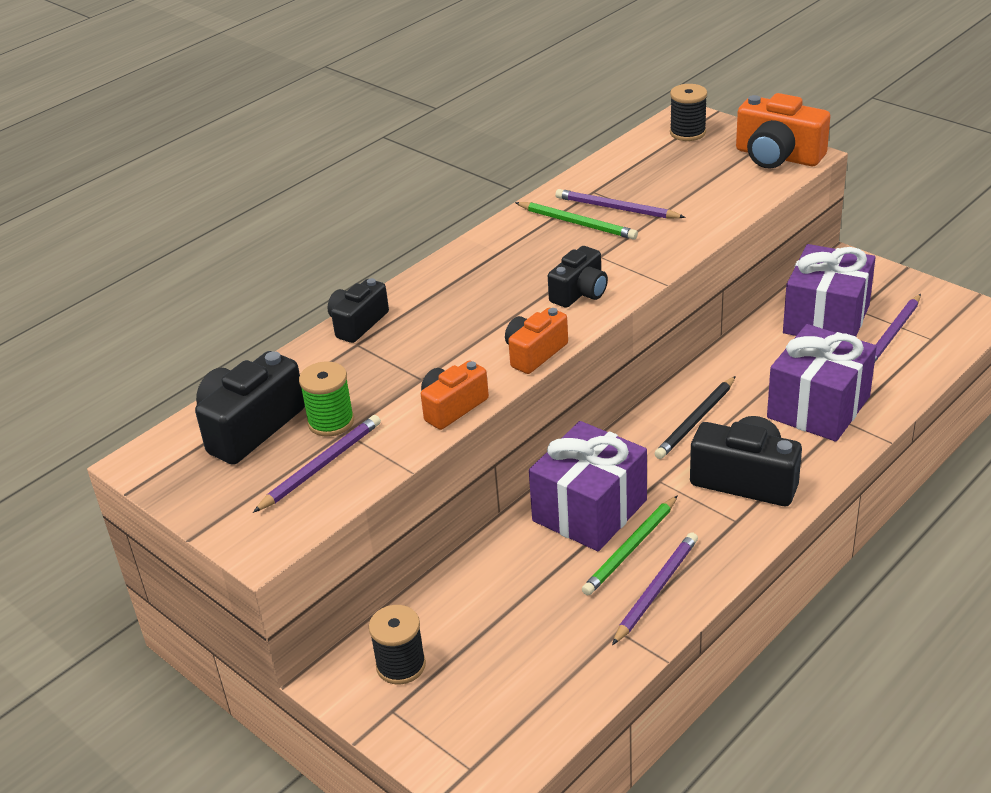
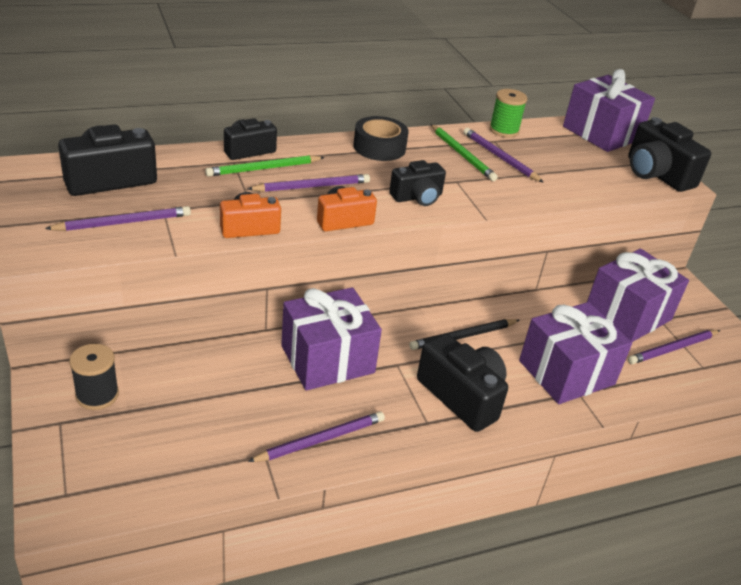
camera: 20 degrees right, 0 degrees up
green spool [299,361,354,437] -> green spool moved to [489,89,527,138]
green pencil [582,495,678,595] -> green pencil moved to [205,155,325,177]
black spool [670,84,707,141] -> purple gift [563,69,655,152]
orange camera [736,93,830,169] -> black camera [628,117,711,192]
none -> purple pencil [248,174,370,192]
none -> black tape [353,116,408,161]

